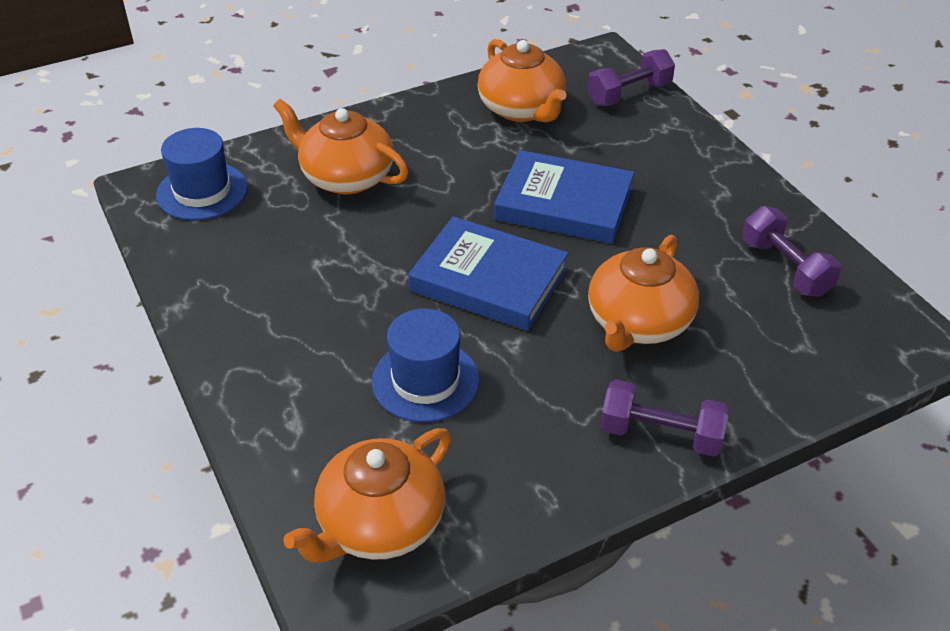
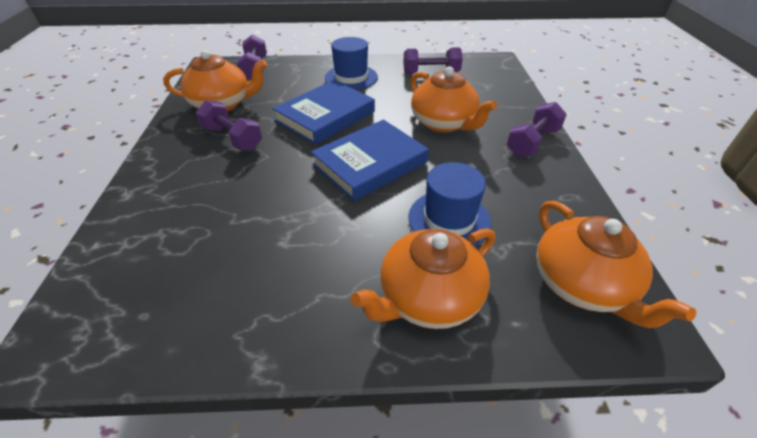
camera: 65 degrees left, 0 degrees up
blue hat [156,128,248,220] -> blue hat moved to [325,37,378,90]
orange teapot [273,99,409,194] -> orange teapot moved to [351,229,495,329]
none -> purple dumbbell [196,100,262,150]

